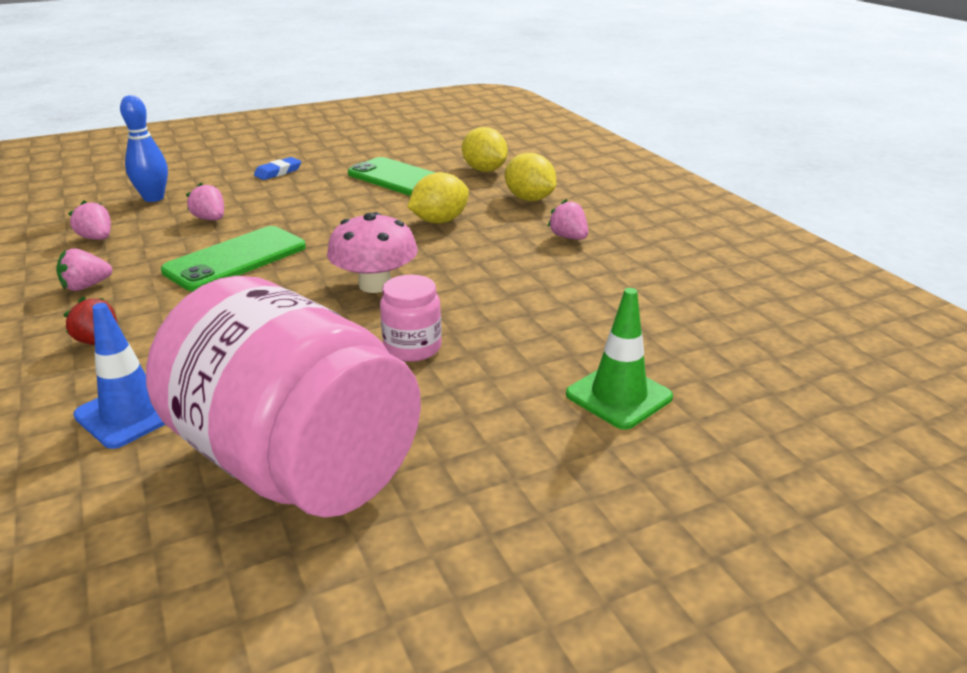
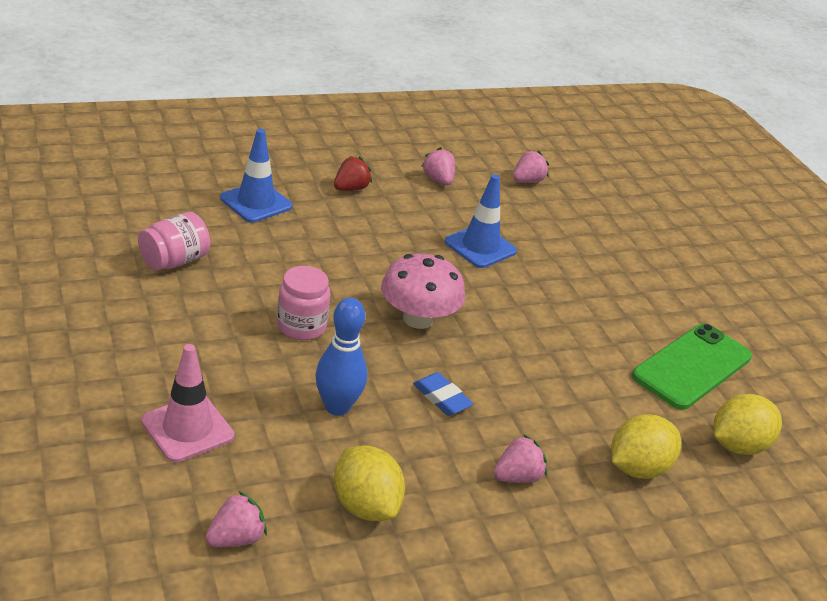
camera: 90 degrees right, 5 degrees up
blue bowling pin [120,95,168,202] -> blue bowling pin moved to [315,298,367,416]
pink jar [146,276,421,518] -> pink jar [138,212,210,271], size x0.41
green phone [161,226,306,291] -> blue traffic cone [445,175,517,268]
pink strawberry [186,182,224,220] -> pink strawberry moved to [206,491,267,547]
blue eraser [254,157,301,180] -> blue eraser moved to [413,372,474,416]
yellow lemon [407,172,469,224] -> yellow lemon moved to [334,445,405,521]
green traffic cone [566,288,673,430] -> pink traffic cone [141,344,234,463]

